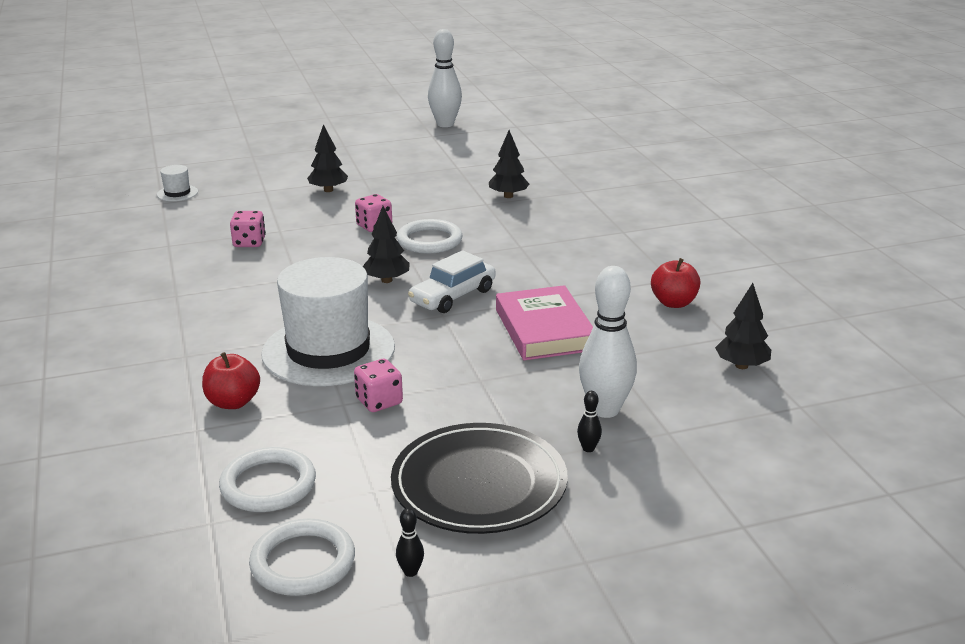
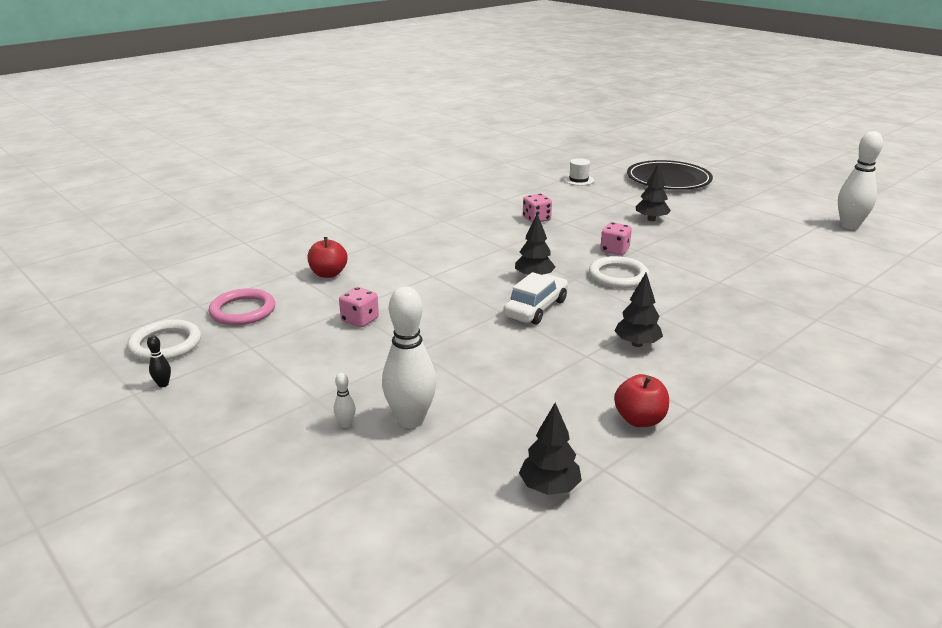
camera: 65 degrees right, 0 degrees up
white ring [219,447,316,512] -> pink ring [208,288,275,325]
white hat [261,257,395,386] -> none
black plate [391,423,568,534] -> black plate moved to [627,160,713,190]
white car [408,250,496,313] -> white car turned 105 degrees clockwise [503,272,568,325]
black tree [489,130,529,198] -> black tree moved to [614,273,663,347]
pink book [496,285,593,360] -> none
black bowling pin [577,391,602,452] -> white bowling pin [334,373,356,428]

